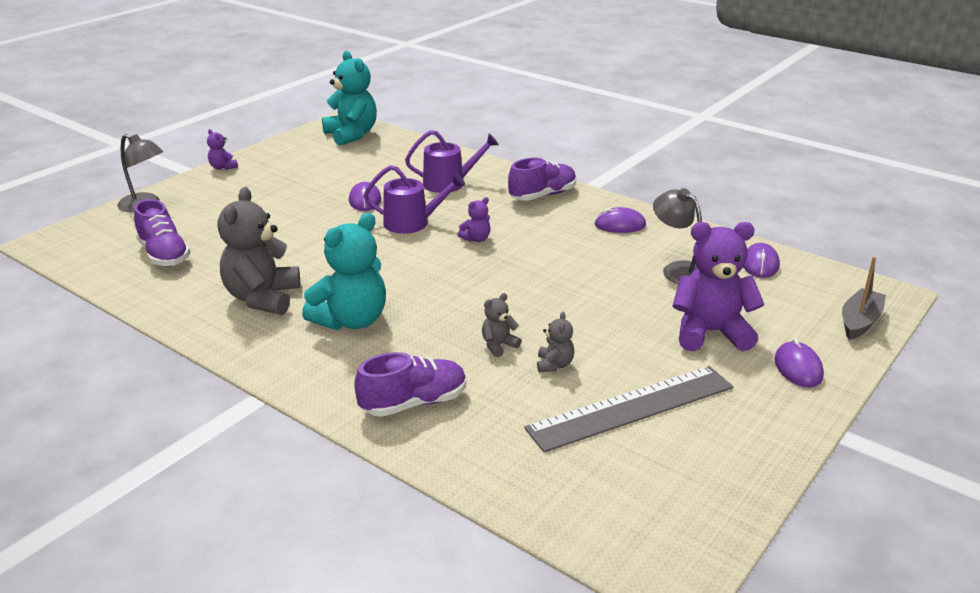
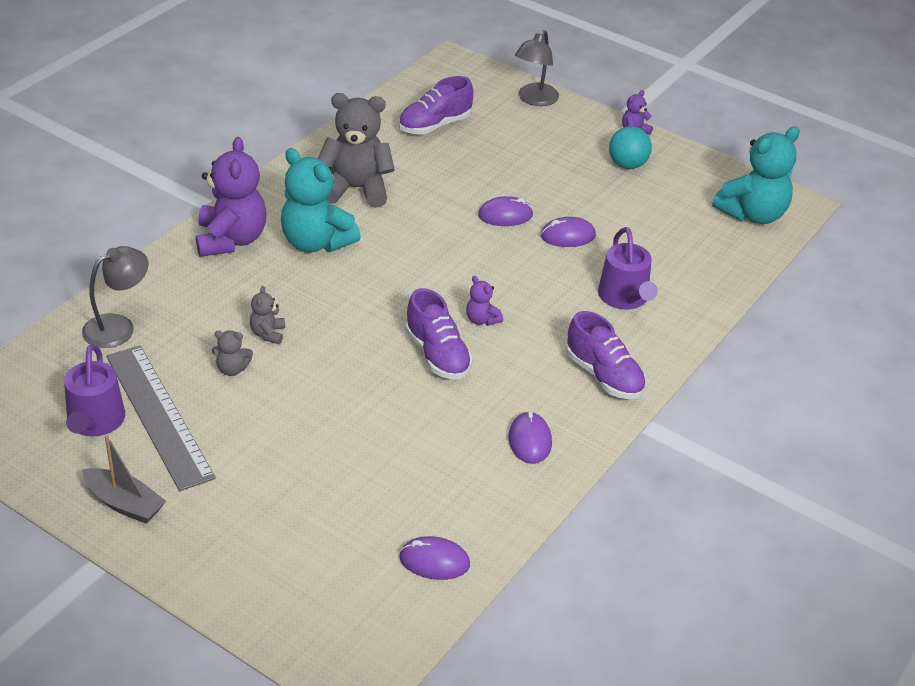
camera: 85 degrees right, 10 degrees up
purple shoe [354,352,466,417] -> purple shoe moved to [405,288,473,379]
purple watering can [363,165,465,234] -> purple watering can moved to [64,344,125,437]
grey teddy bear [482,293,522,357] -> grey teddy bear turned 135 degrees counterclockwise [250,286,285,344]
grey lamp [653,188,702,284] -> grey lamp moved to [82,246,149,348]
purple teddy bear [672,222,765,351] -> purple teddy bear moved to [196,137,267,257]
purple mouse [775,338,824,388] -> purple mouse moved to [478,196,533,226]
grey boat [842,257,886,340] -> grey boat moved to [82,435,166,524]
none -> turquoise ball [609,126,652,169]

